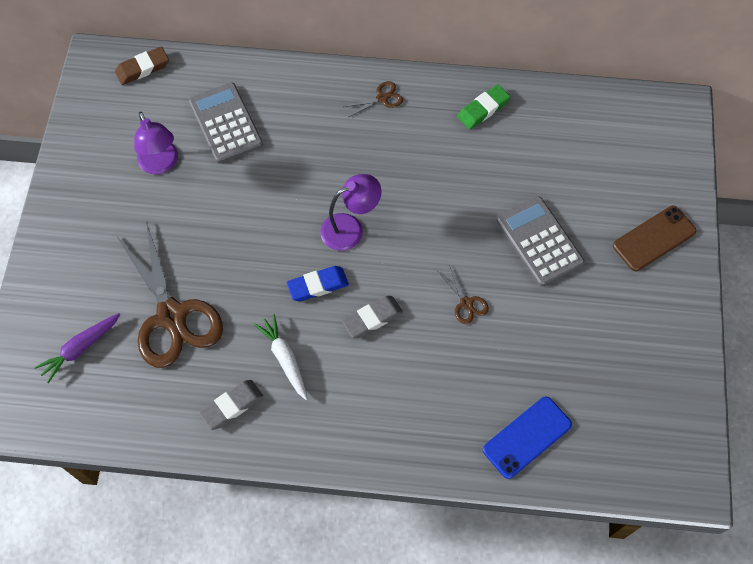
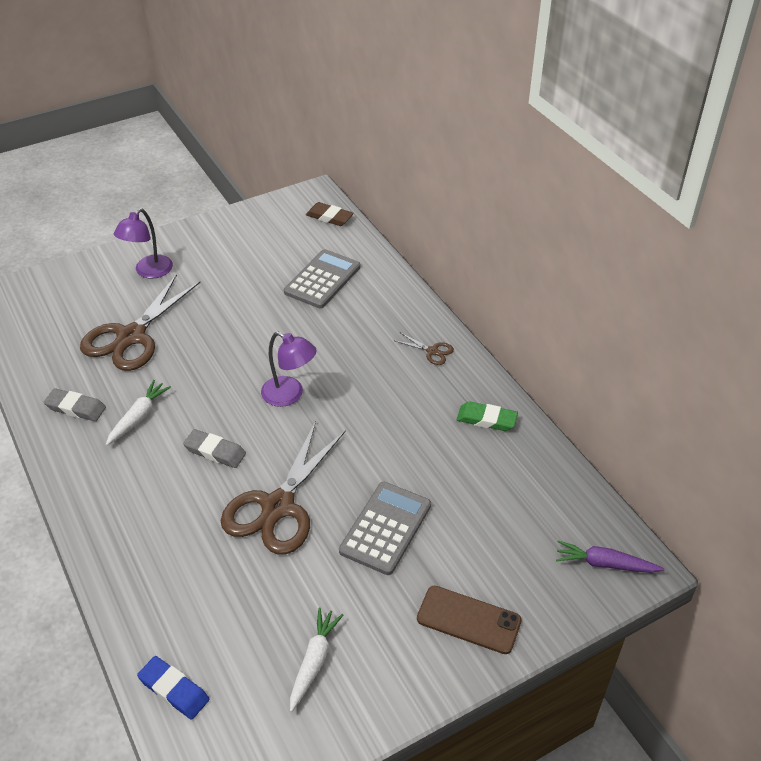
camera: 55 degrees right, 20 degrees down
purple carrot [34,313,120,383] -> purple carrot moved to [556,540,664,573]
purple lamp [134,112,178,174] -> purple lamp moved to [114,208,173,279]
blue eraser [287,266,349,301] -> blue eraser moved to [137,656,209,720]
brown scissors [438,265,489,324] -> brown scissors [221,421,346,555], size x2.42
blue phone [483,397,572,479] -> none
none -> white carrot [290,608,343,712]

